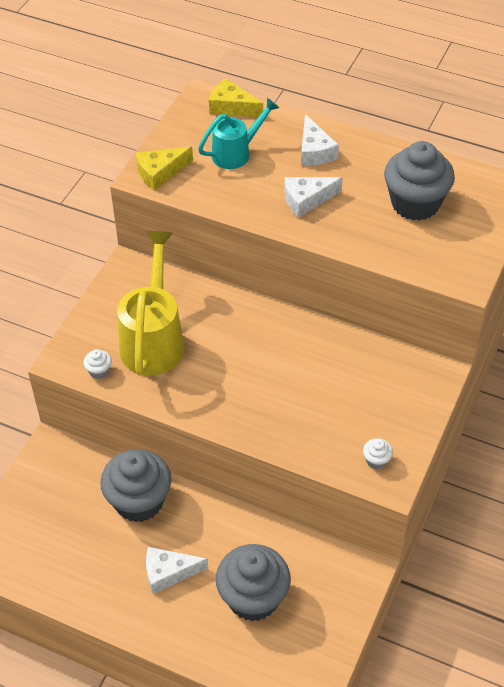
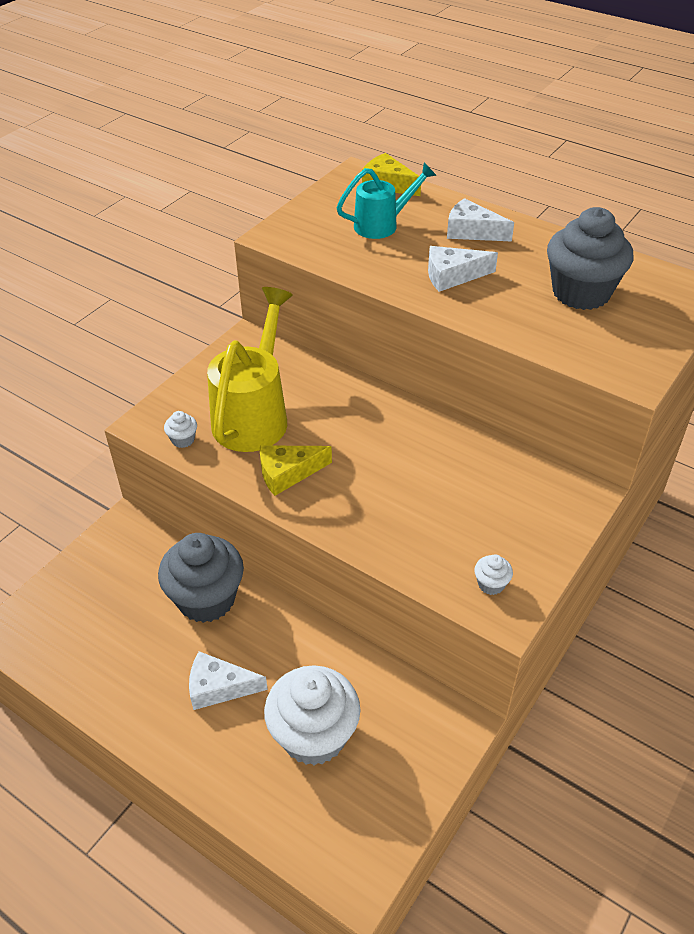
camera: 10 degrees right, 5 degrees down
yellow cheese [136,146,193,190] -> yellow cheese moved to [260,445,332,496]
grey cupcake [216,544,291,621] -> white cupcake [264,665,360,766]
white cheese [301,114,339,166] -> white cheese turned 120 degrees clockwise [447,198,514,242]

